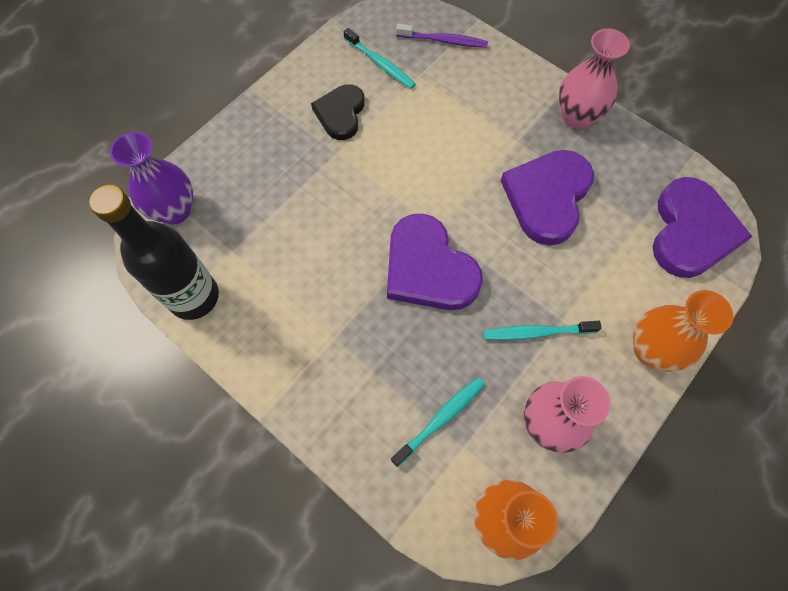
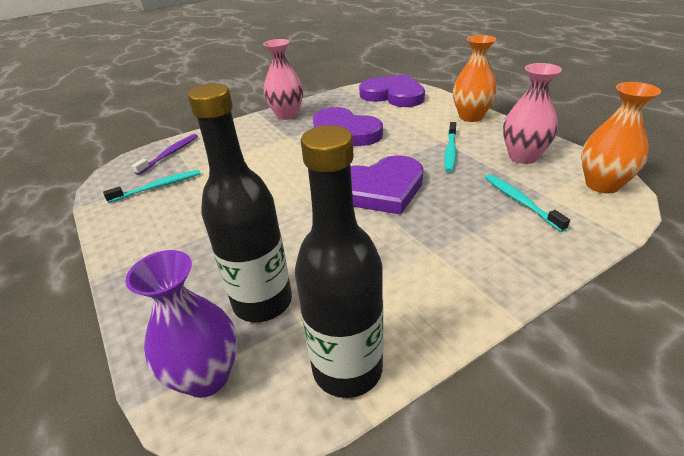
camera: 70 degrees left, 30 degrees down
black heart [311,84,365,140] -> none
none -> black bottle [188,83,292,322]

